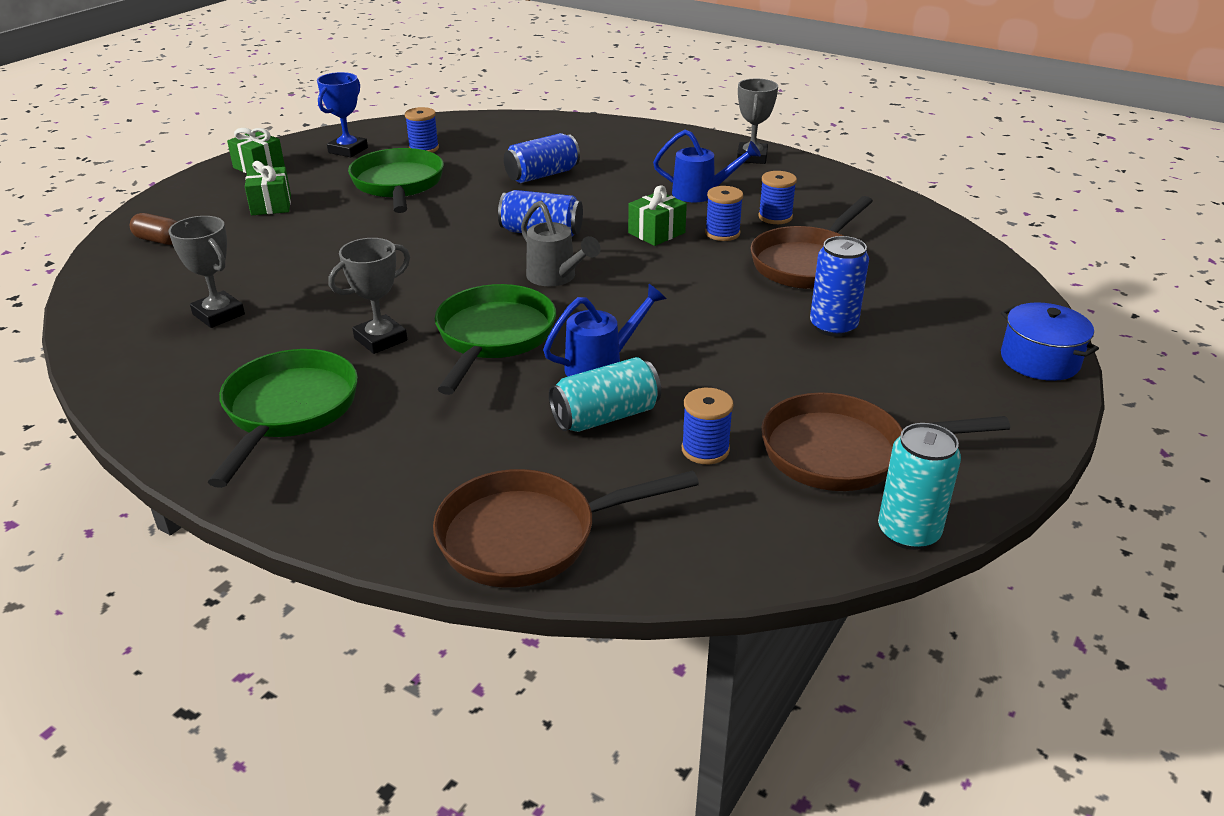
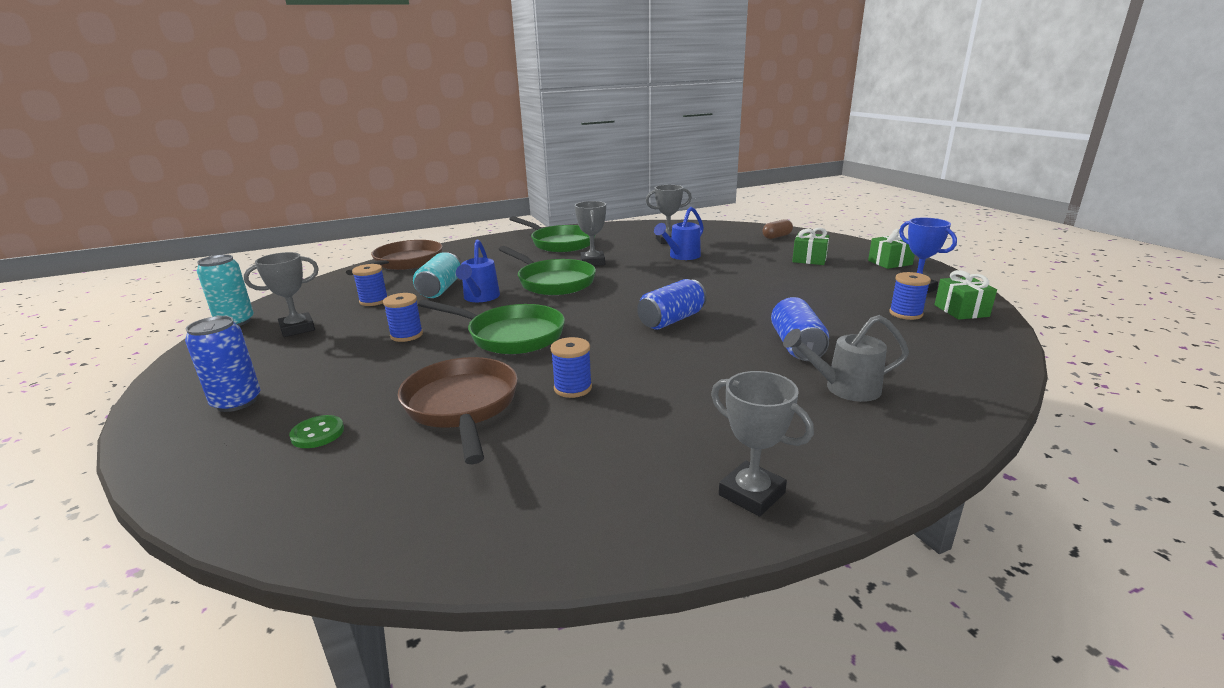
camera: 125 degrees right, 10 degrees down
green pan [348,148,444,213] -> green pan moved to [418,299,565,354]
grey watering can [521,201,601,286] -> grey watering can moved to [783,315,909,402]
green gift [628,185,687,246] -> green gift moved to [934,270,997,320]
blue watering can [653,130,761,202] -> blue watering can moved to [654,207,704,260]
blue spool [758,171,797,224] -> blue spool moved to [383,293,423,342]
brown pan [761,392,1010,491] -> grey trophy [244,252,319,337]
blue can [810,236,869,337] -> blue can moved to [185,316,261,412]
blue pot [1001,303,1099,381] -> none
none -> green button [289,415,344,448]

